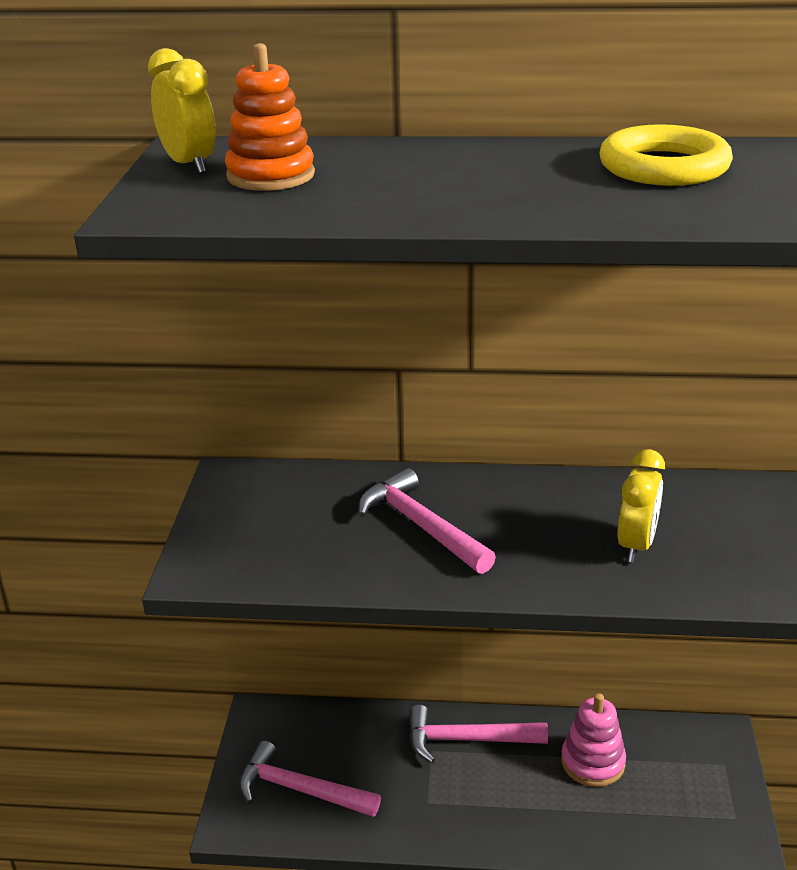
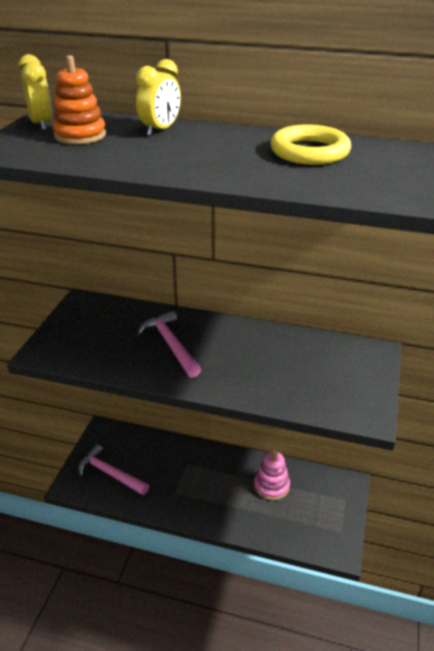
camera: 10 degrees right, 5 degrees up
pink hammer [409,705,548,763] -> none
yellow clock [618,449,665,562] -> yellow clock moved to [136,59,181,136]

